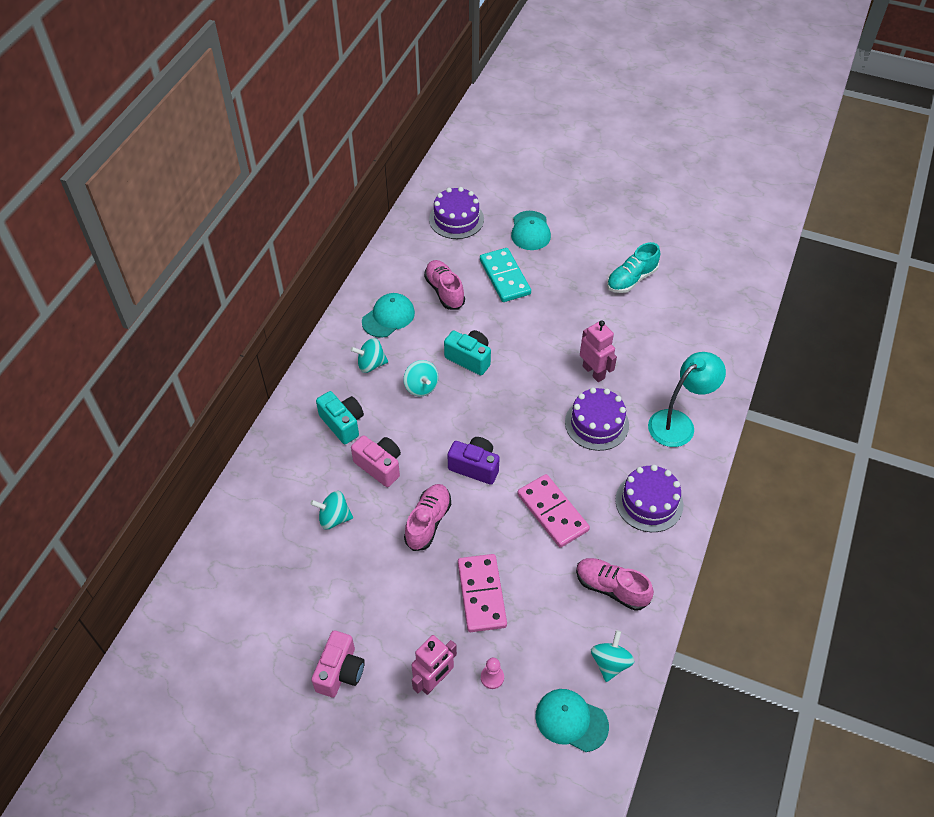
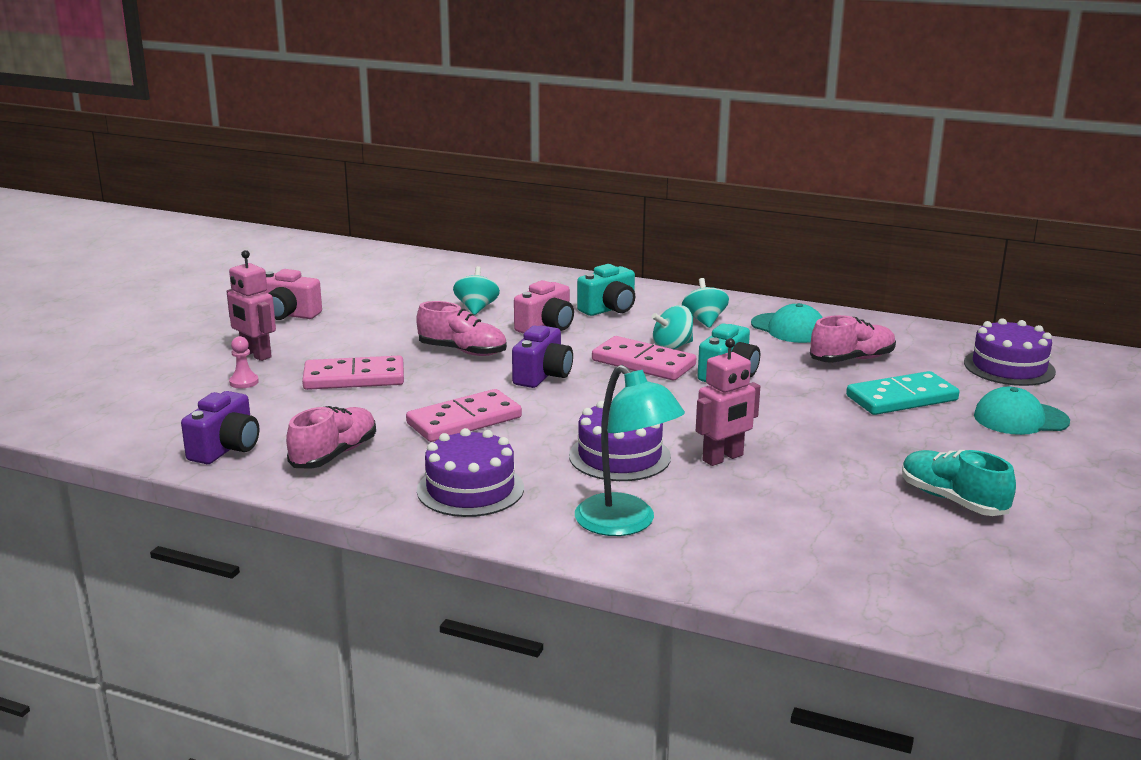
camera: 90 degrees right, 30 degrees down
turquoise cap [536,689,609,752] -> none
turquoise spinning top [591,630,635,682] -> purple camera [181,391,259,464]
none -> pink domino [592,336,696,381]

